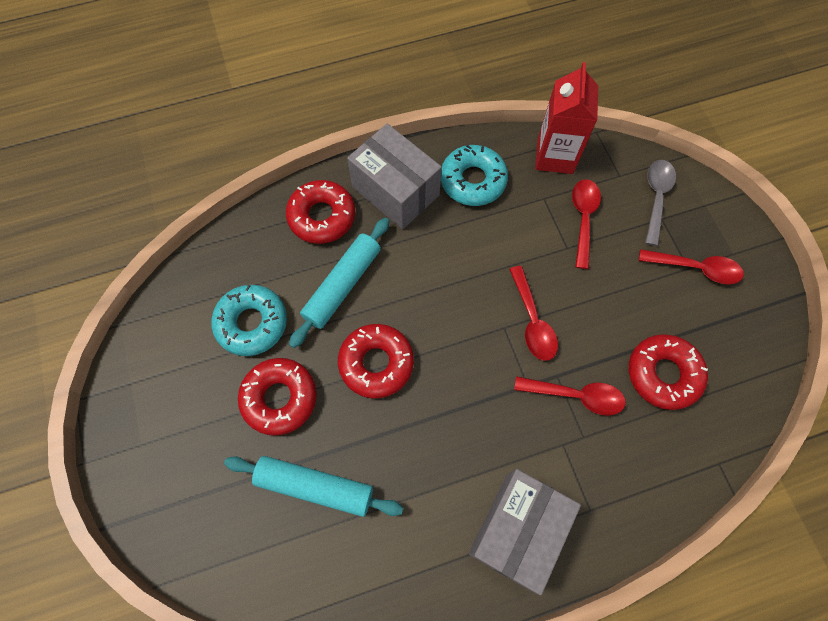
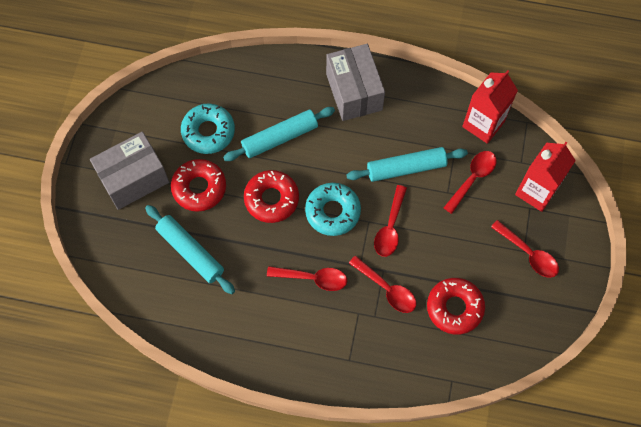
camera: 30 degrees right, 0 degrees up
red donut [286,180,355,244] -> none
turquoise donut [441,145,508,206] -> turquoise donut moved to [305,183,361,236]
grey box [469,469,581,595] -> grey box moved to [90,132,169,210]
grey spoon [645,160,676,246] -> red carton [515,142,576,212]
none -> red spoon [267,266,347,291]
none -> turquoise rolling pin [346,147,468,182]

